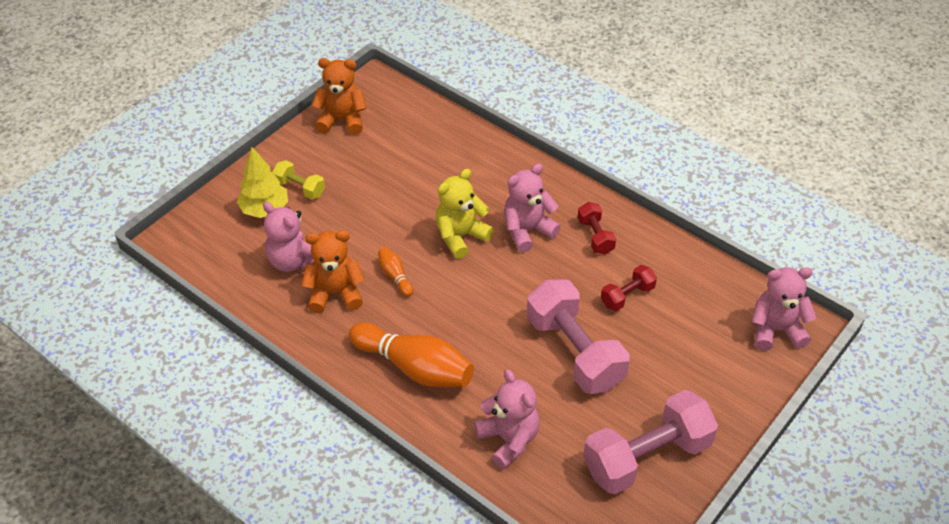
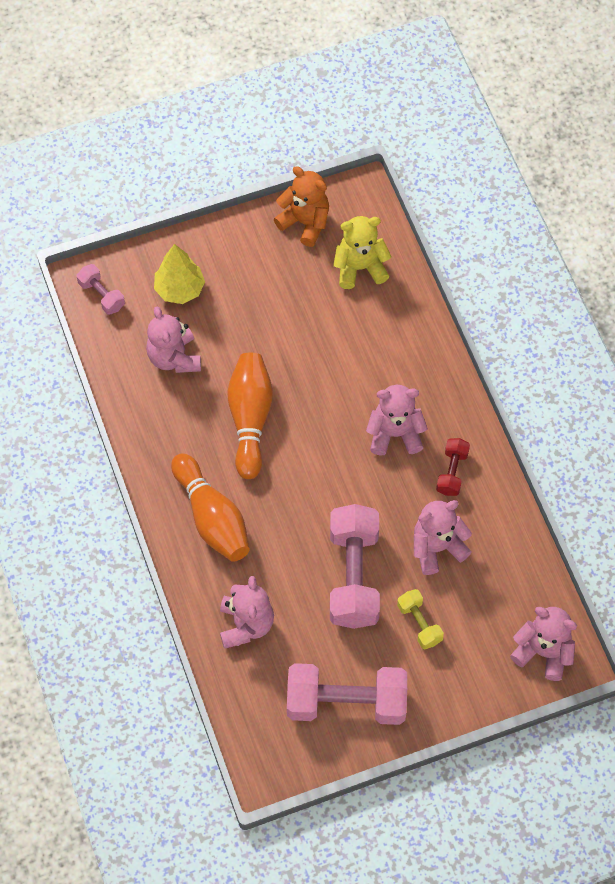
camera: 30 degrees right, 15 degrees up
yellow dumbbell [272,160,325,200] -> yellow dumbbell moved to [397,589,444,649]
orange teddy bear [301,231,365,313] -> none
orange bowling pin [378,247,413,297] -> orange bowling pin [227,353,273,479], size x2.17
yellow teddy bear [436,169,494,259] -> yellow teddy bear moved to [333,216,391,289]
red dumbbell [601,265,657,311] -> pink teddy bear [414,500,472,575]
none -> pink dumbbell [77,264,125,315]

